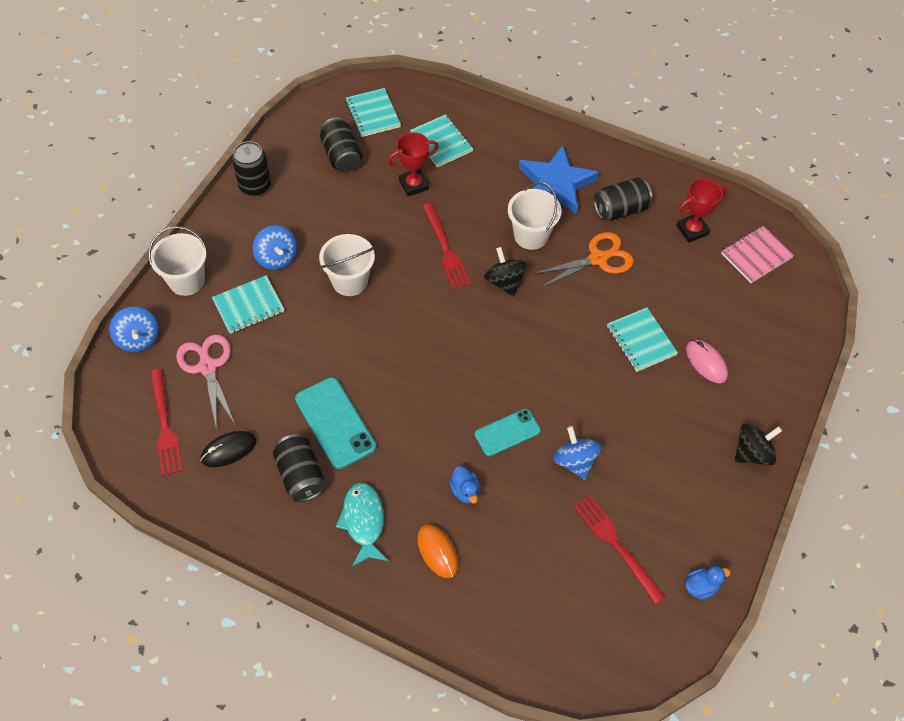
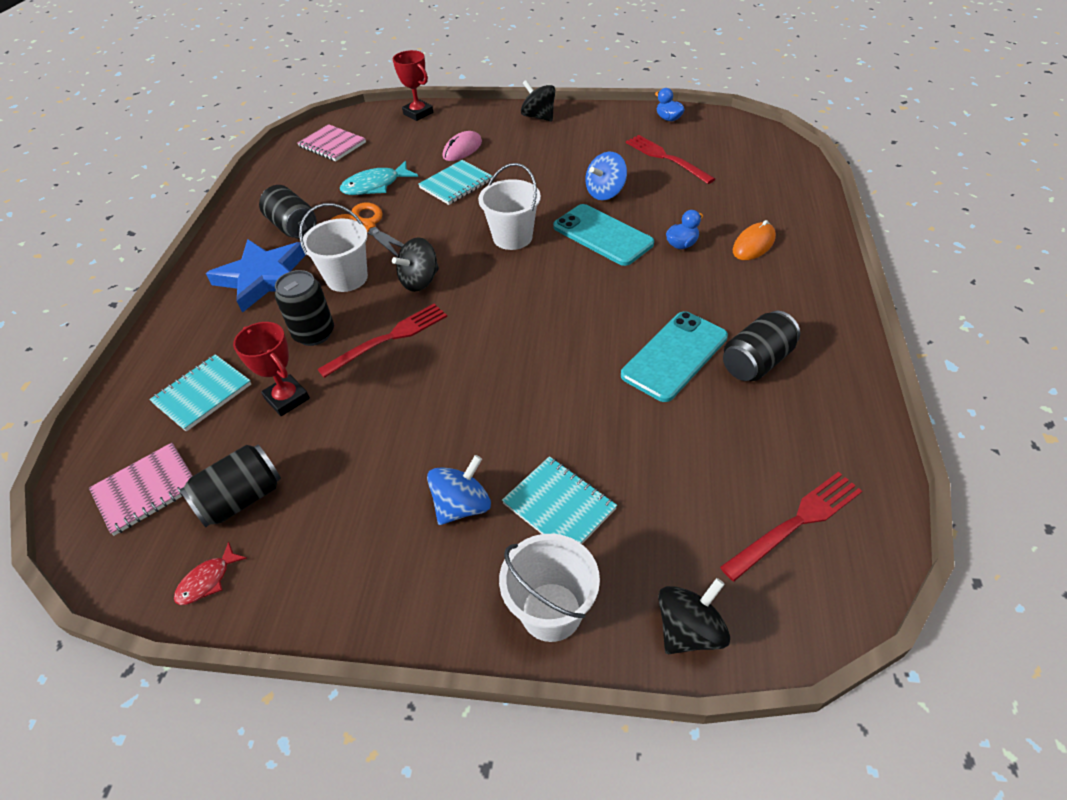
camera: 105 degrees left, 10 degrees down
blue spinning top [110,307,159,352] -> black spinning top [658,578,730,654]
pink scissors [176,334,236,430] -> none
black mouse [200,431,256,467] -> none
black can [232,141,271,196] -> black can moved to [275,270,334,346]
white bucket [319,234,375,296] -> white bucket moved to [478,163,541,250]
turquoise fish [336,482,388,567] -> turquoise fish moved to [340,161,418,195]
turquoise notebook [346,88,401,137] -> pink notebook [89,443,193,536]
turquoise phone [475,409,541,456] -> turquoise phone [553,204,654,266], size x1.54
red fork [573,495,665,604] -> red fork turned 105 degrees clockwise [626,135,715,184]
red trophy [676,178,727,243] -> red trophy moved to [393,50,433,121]
none -> red fish [174,542,247,605]

